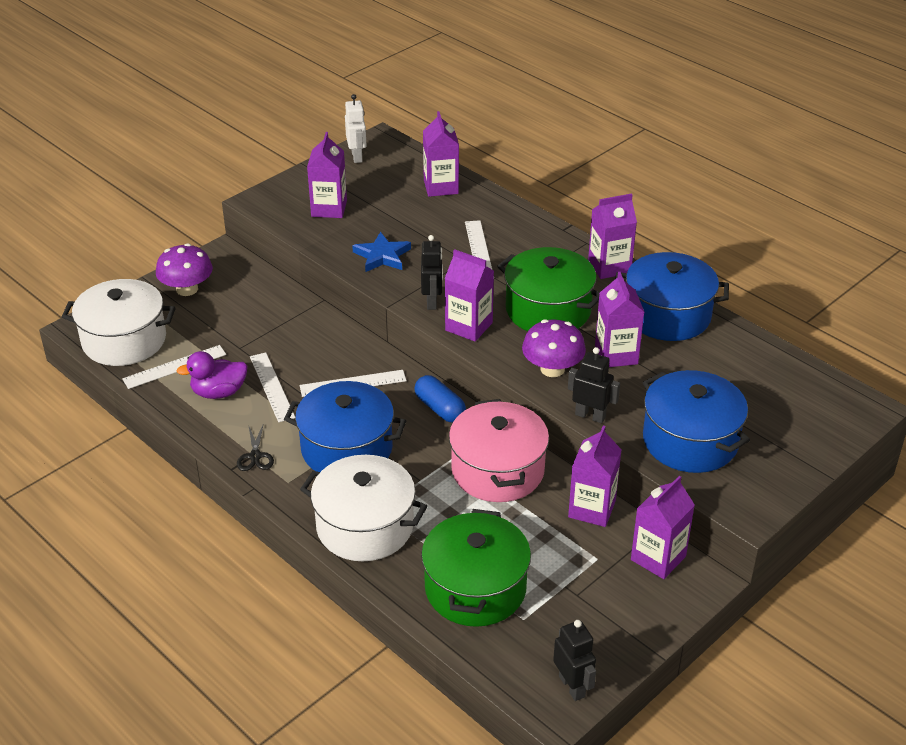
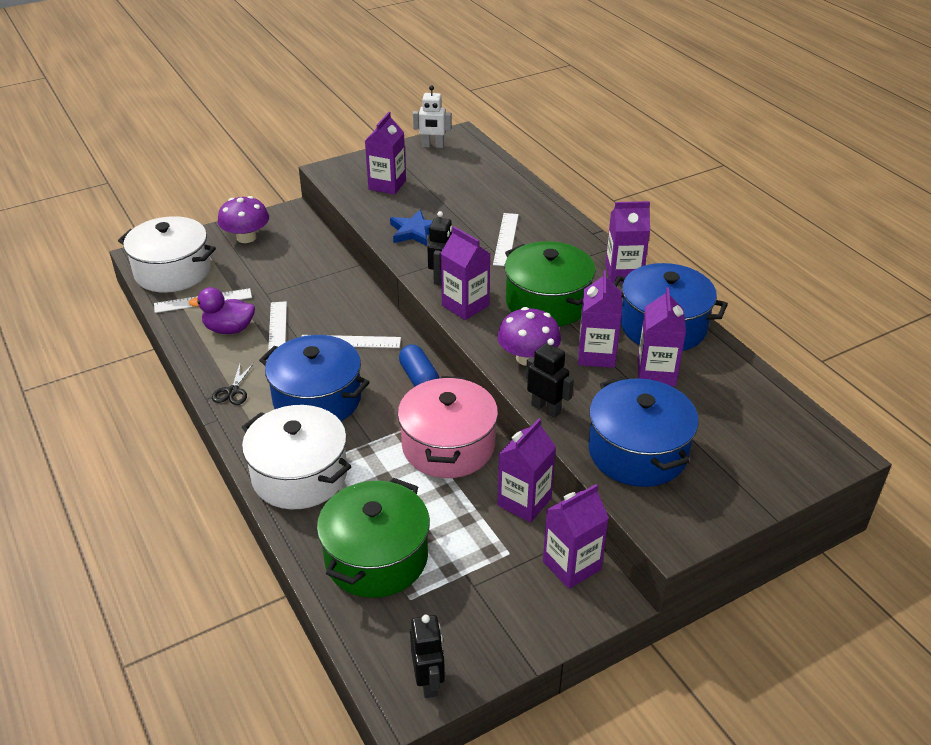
camera: 15 degrees right, 0 degrees up
white robot [345,94,367,163] -> white robot turned 90 degrees clockwise [413,85,451,148]
purple carton [423,111,459,197] -> purple carton moved to [637,287,686,386]

